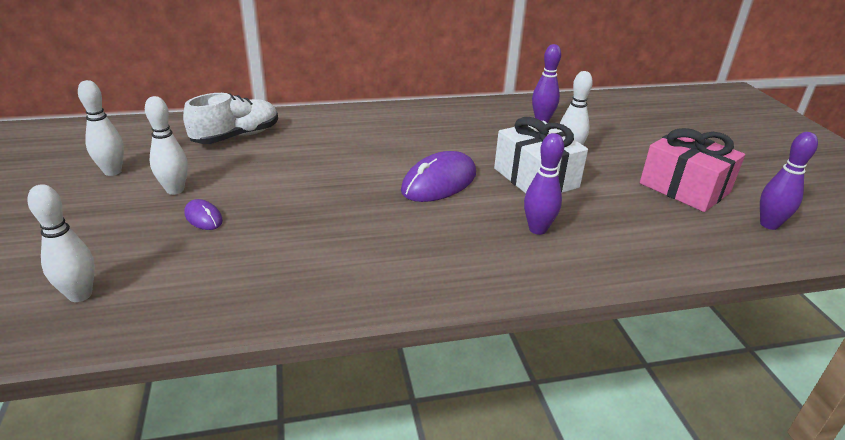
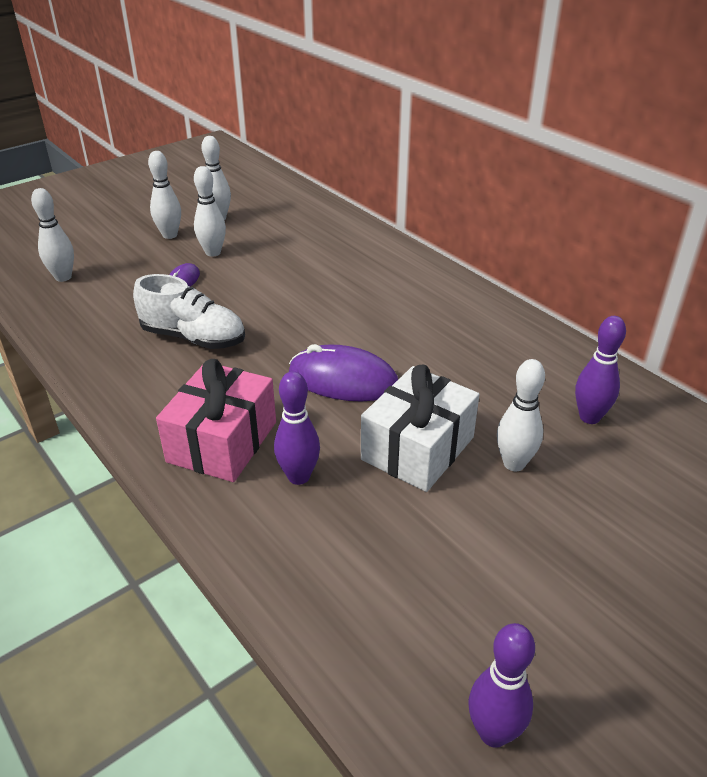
camera: 65 degrees right, 5 degrees up
white shoe [183,93,278,144] -> white shoe moved to [133,274,245,349]
pink gift [640,128,745,212] -> pink gift moved to [156,359,276,482]
none -> white bowling pin [148,151,181,239]

